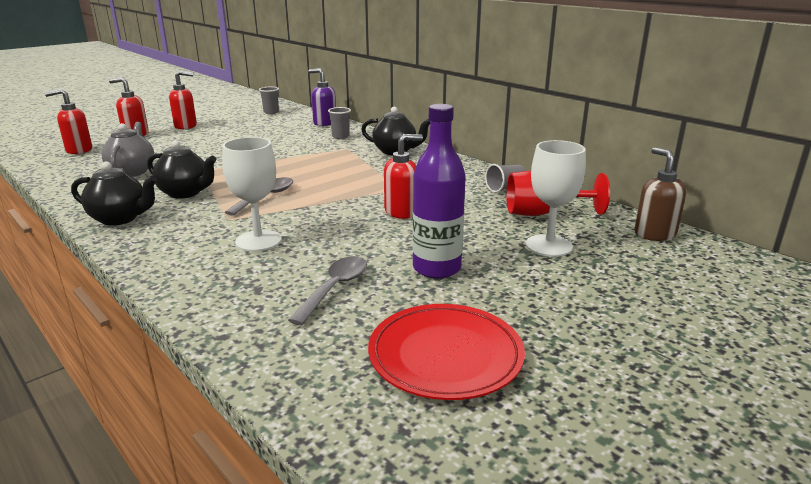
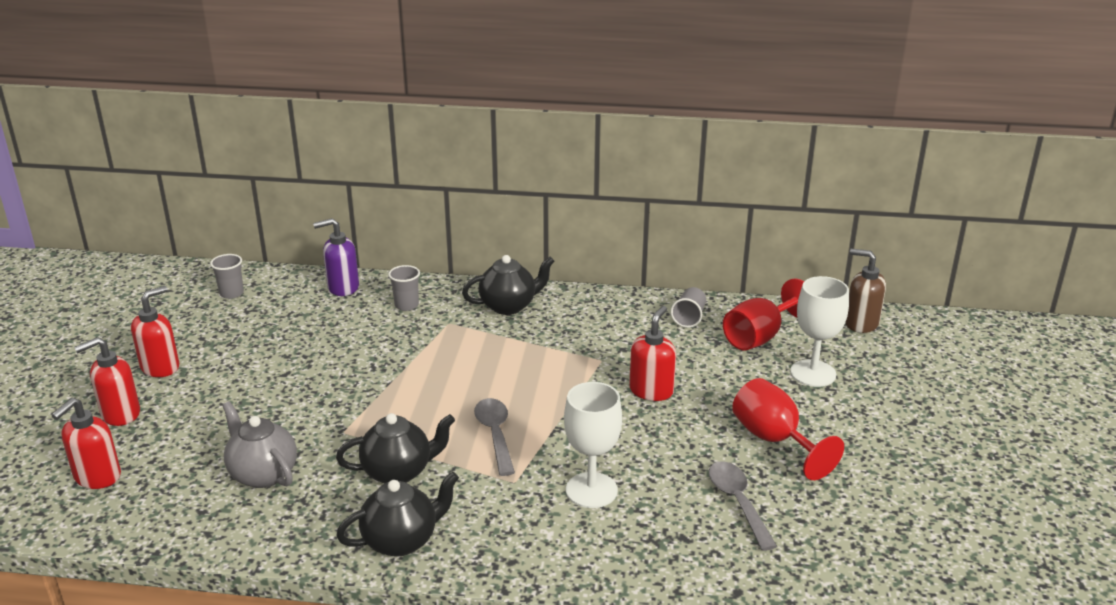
camera: 40 degrees left, 5 degrees up
red plate [368,304,525,400] -> none
purple bottle [412,104,466,279] -> red goblet [732,378,844,480]

